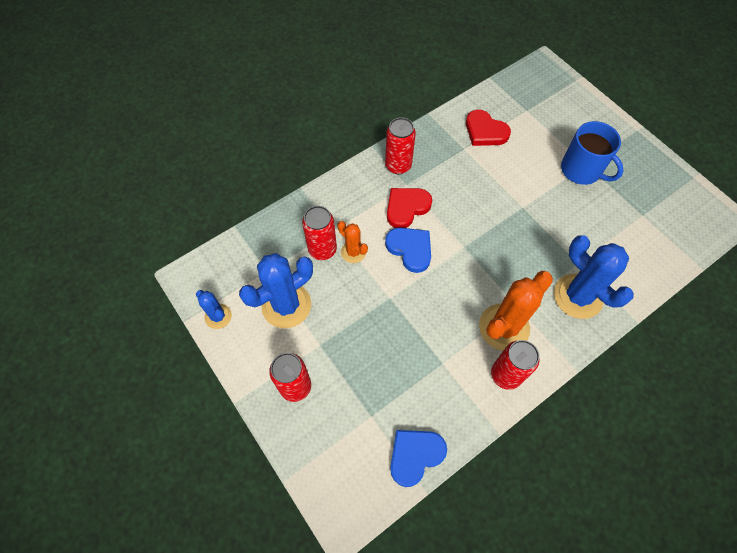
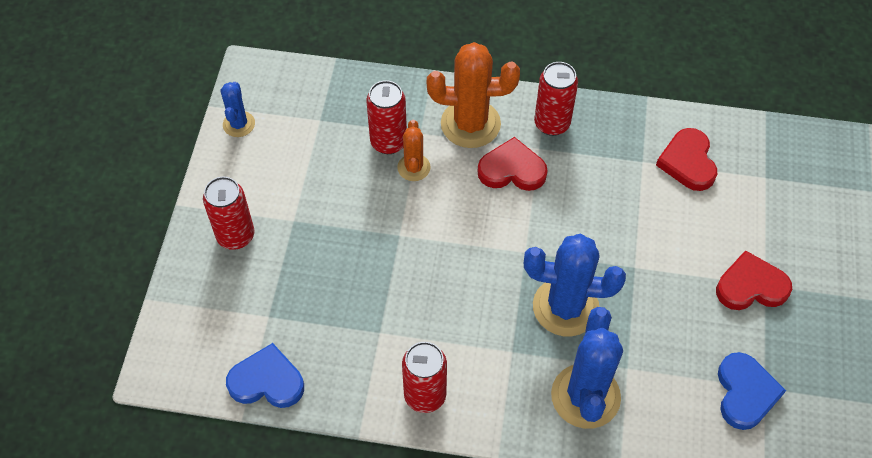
camera: 45 degrees right, 5 degrees down
blue cactus [239,253,313,328] -> blue cactus moved to [524,234,626,336]
blue heart [385,228,431,273] -> blue heart moved to [718,352,786,430]
orange cactus [479,271,553,351] -> orange cactus moved to [427,42,520,148]
blue mug [561,121,623,185] -> red heart [716,250,792,310]

